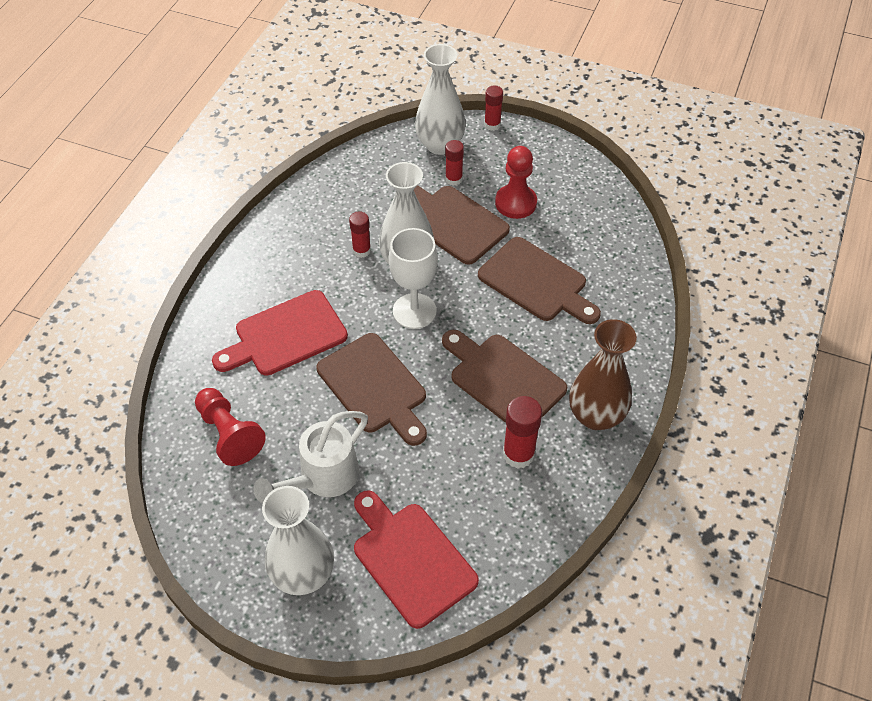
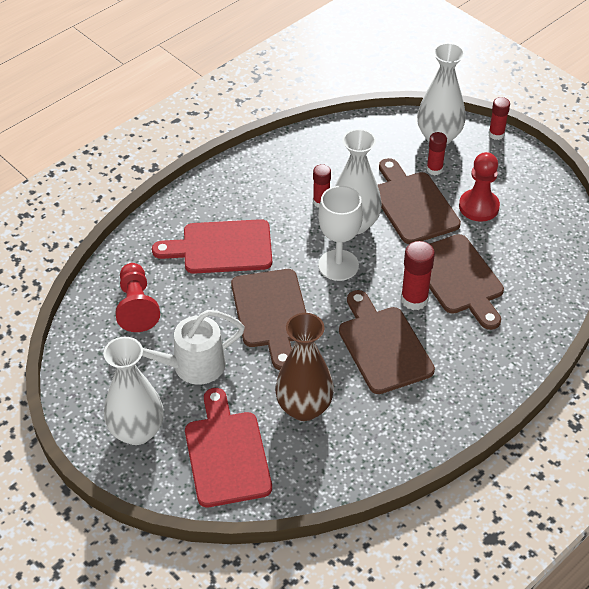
camera: 25 degrees right, 5 degrees down
red glue stick [503,396,542,469] -> red glue stick moved to [401,241,435,310]
brown vase [569,319,637,430] -> brown vase moved to [275,313,334,421]

